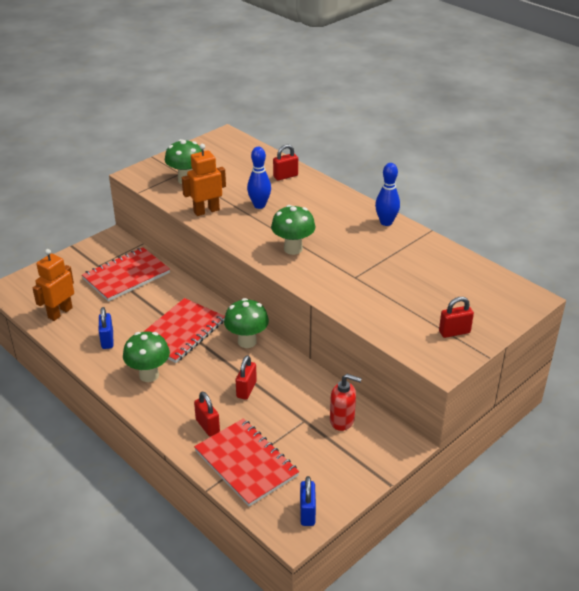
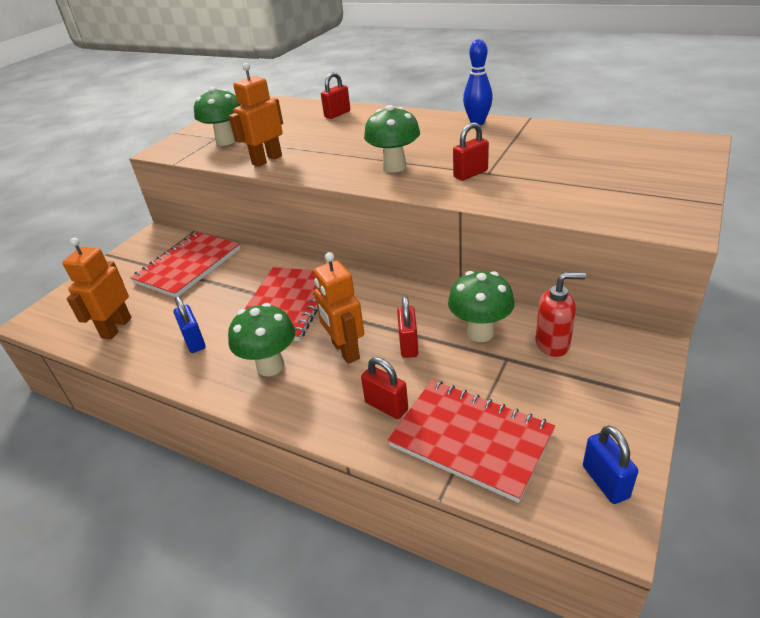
camera: 15 degrees left, 0 degrees up
green mushroom [224,298,269,348] -> green mushroom moved to [448,271,515,342]
blue bowling pin [247,147,271,209] -> none
red padlock [439,297,474,338] -> red padlock moved to [453,122,489,181]
none -> orange robot [313,252,364,364]

